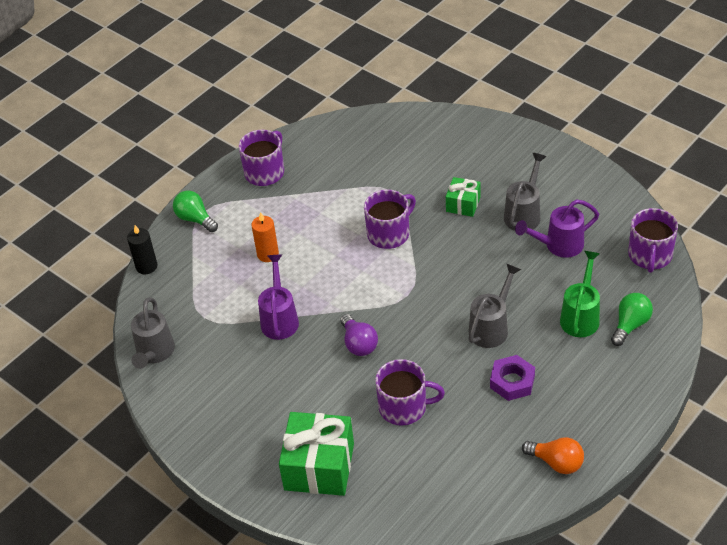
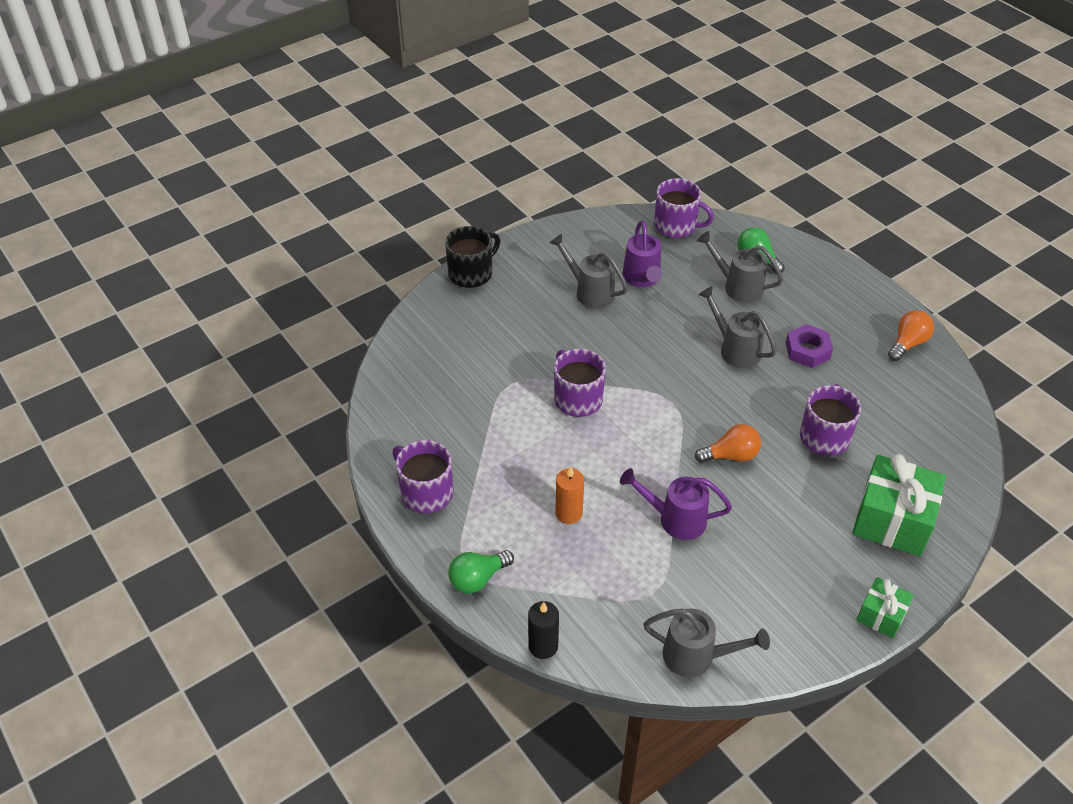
camera: 80 degrees left, 0 degrees up
purple light bulb [340,314,378,356] -> orange light bulb [695,424,761,463]
green gift [446,177,480,217] -> green gift moved to [856,577,914,638]
green watering can [560,251,600,337] -> grey watering can [697,231,783,303]
none -> black mug [445,226,500,288]

